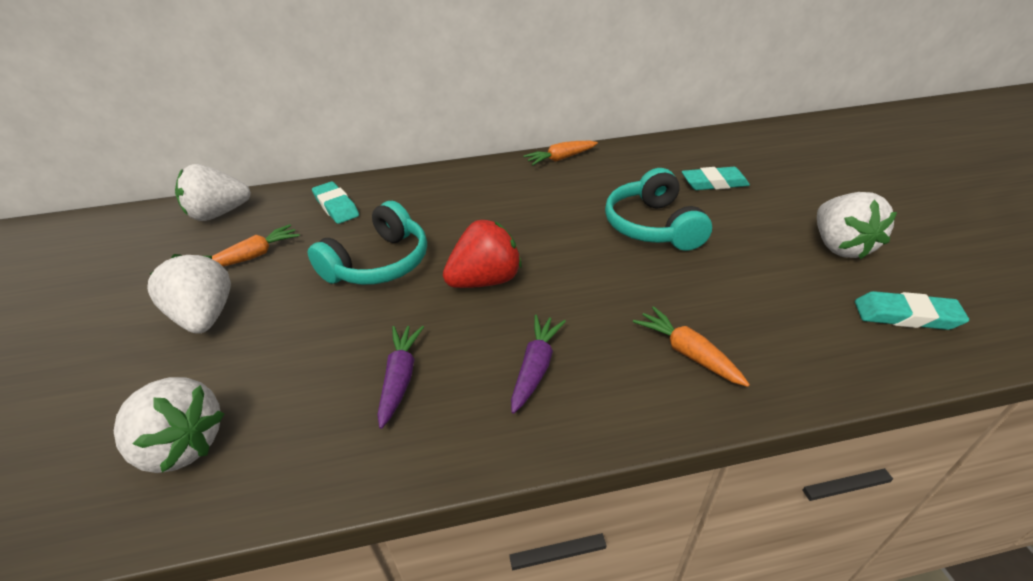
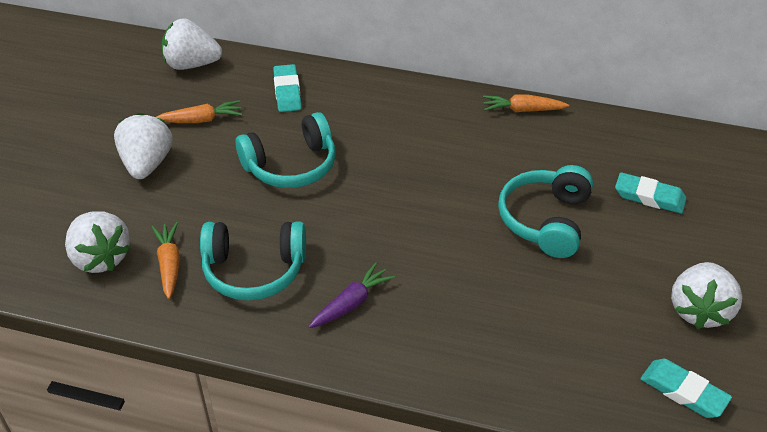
camera: 25 degrees right, 5 degrees up
purple carrot [377,326,424,429] -> turquoise headphones [200,222,306,301]
red strawberry [443,220,522,288] -> none
orange carrot [633,306,750,387] -> orange carrot moved to [151,222,180,299]

